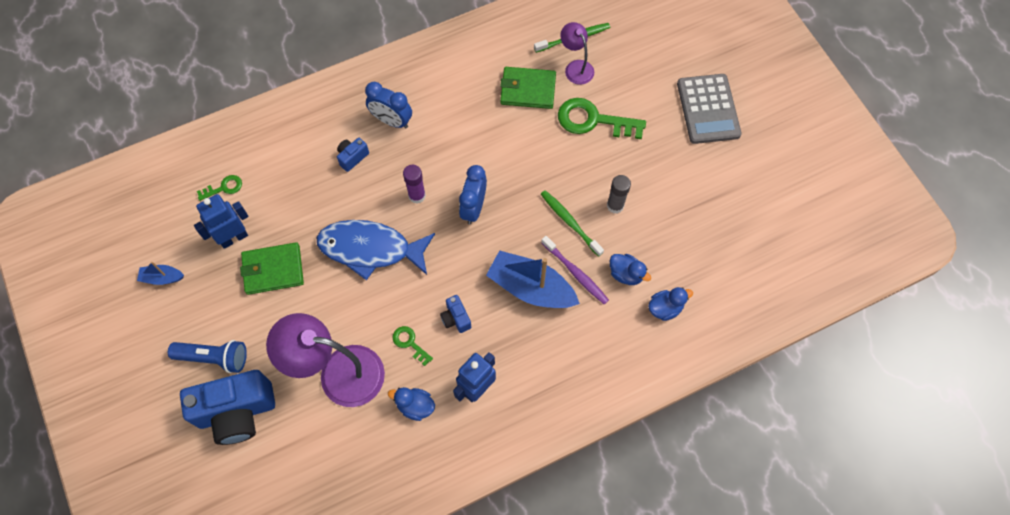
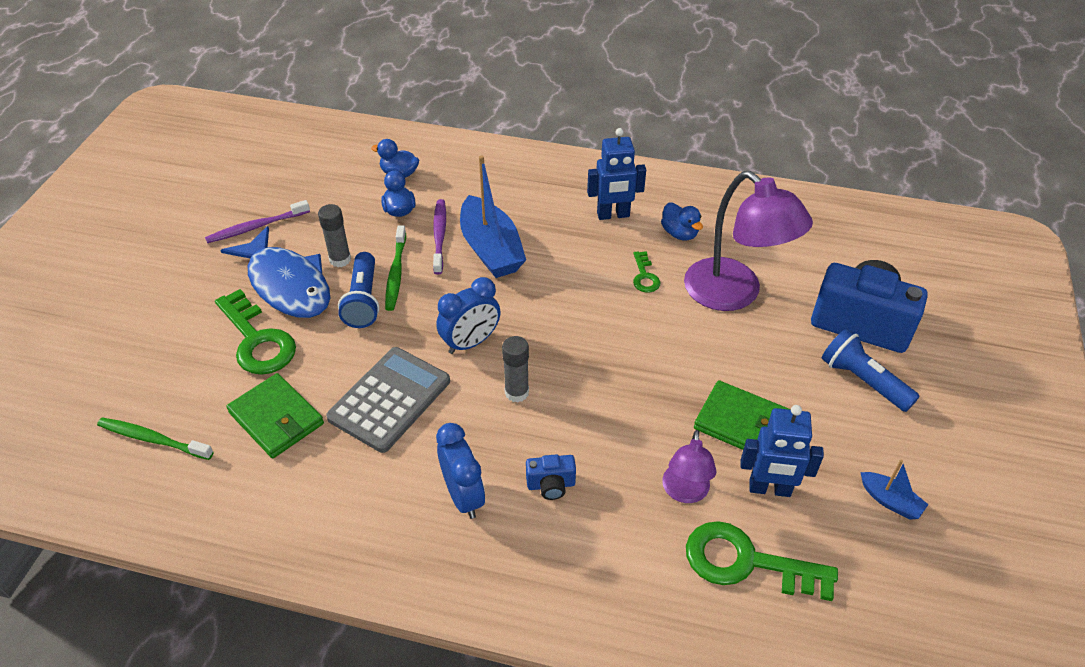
camera: 140 degrees left, 20 degrees down
green key [197,175,242,201] -> green key [686,521,838,601], size x2.01
blue fish [317,220,435,280] -> blue fish moved to [220,226,330,318]
purple glue stick [403,165,426,204] -> grey glue stick [502,336,529,402]
blue camera [440,295,471,333] -> none
purple lamp [560,22,594,85] -> purple lamp moved to [662,430,717,503]
grey calculator [677,74,742,144] -> grey calculator moved to [326,347,450,453]
none -> purple toothbrush [205,200,310,243]
none -> blue flashlight [338,252,379,328]

